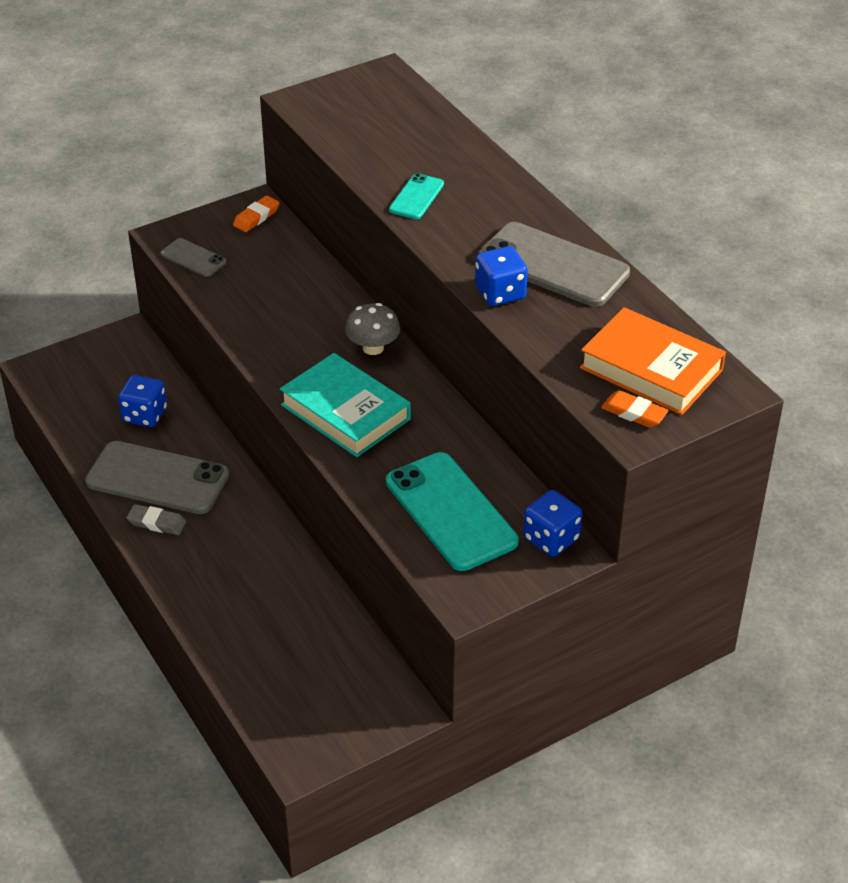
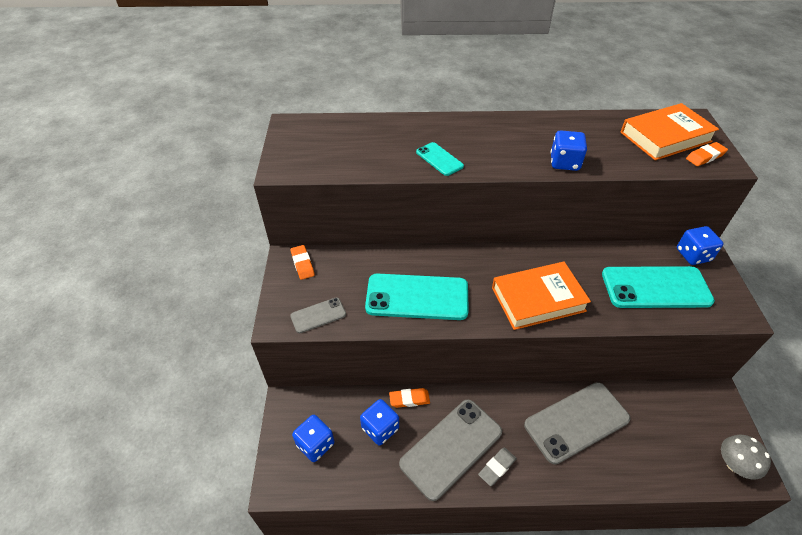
camera: 60 degrees left, 5 degrees up
turquoise book [280,353,411,457] -> orange book [492,262,591,330]
grey mushroom [345,303,400,355] -> grey mushroom moved to [721,435,771,480]
grey phone [478,222,630,307] -> grey phone moved to [524,382,630,465]
none -> blue dice [292,415,335,462]
none -> turquoise phone [365,273,469,320]
none -> orange eraser [389,388,430,408]

